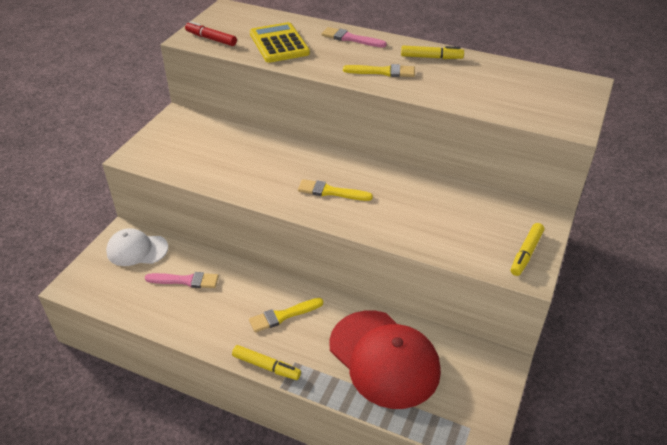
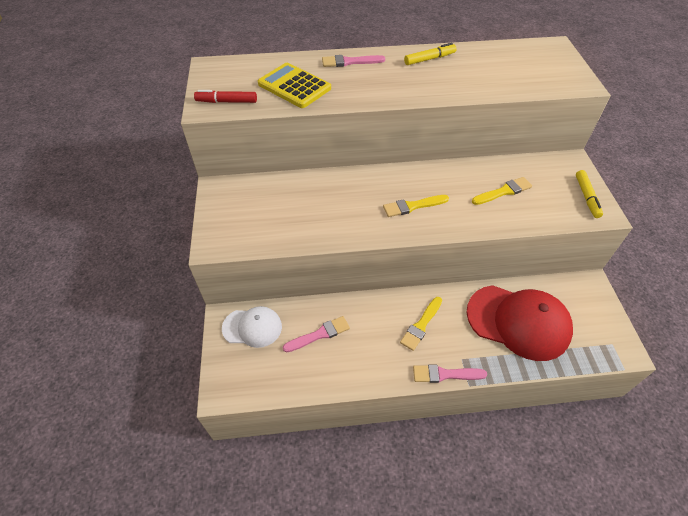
camera: 30 degrees left, 10 degrees up
white cap [106,228,168,266] -> white cap turned 150 degrees counterclockwise [222,306,282,348]
yellow marker [232,345,301,380] -> pink brush [413,365,487,383]
yellow brush [343,64,415,77] -> yellow brush moved to [472,177,532,205]

